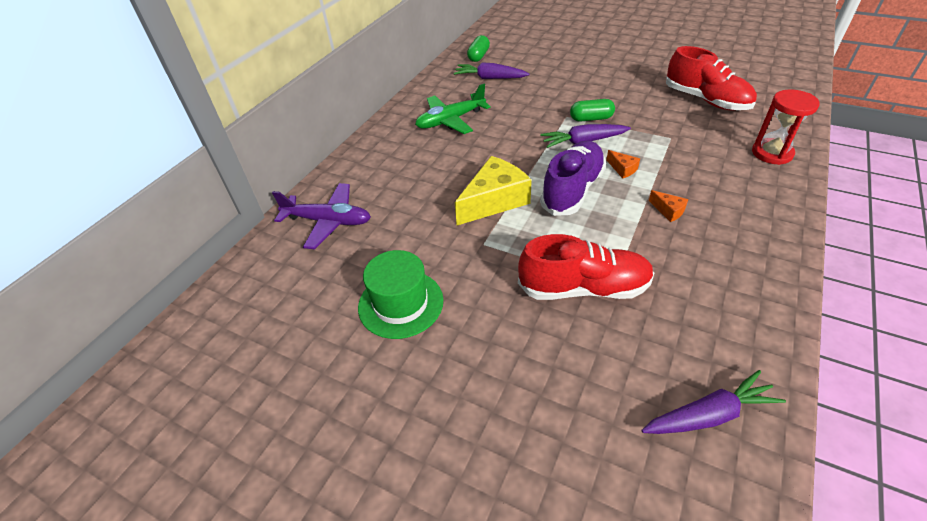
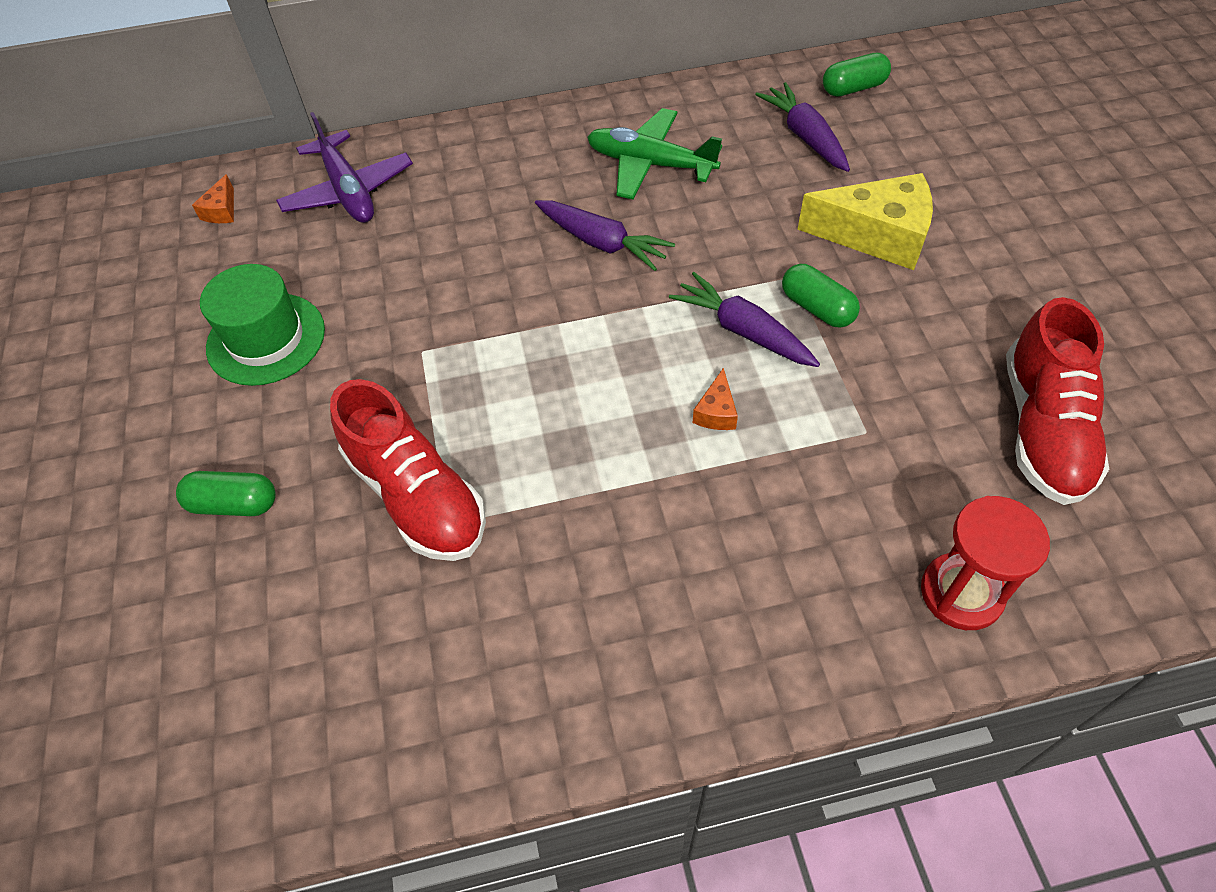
camera: 50 degrees right, 10 degrees up
yellow cheese [455,156,532,225] -> yellow cheese moved to [797,173,933,270]
purple shoe [540,141,606,216] -> none
purple carrot [642,370,786,434] -> purple carrot moved to [535,200,675,271]
orange cheese [649,190,689,222] -> orange cheese moved to [192,174,234,223]
none -> green capsule [176,471,276,516]

